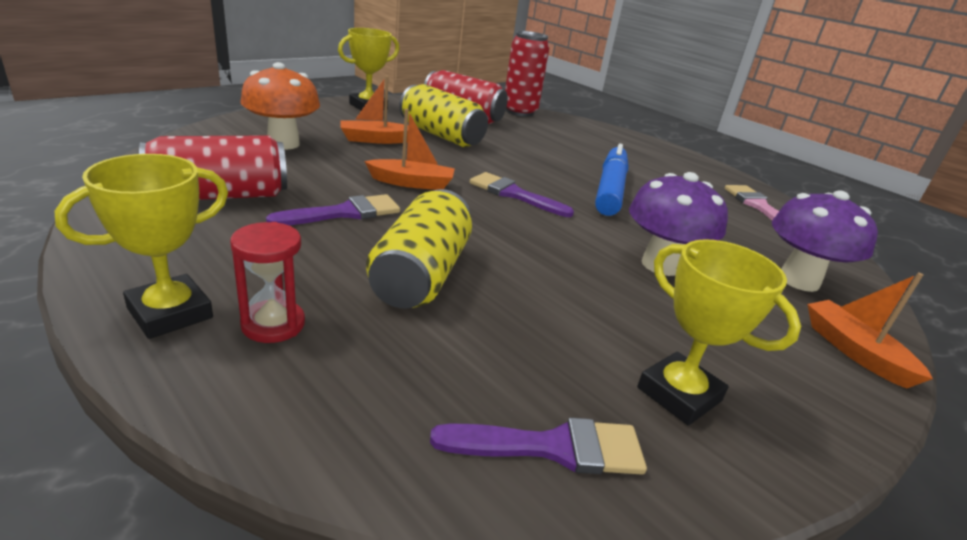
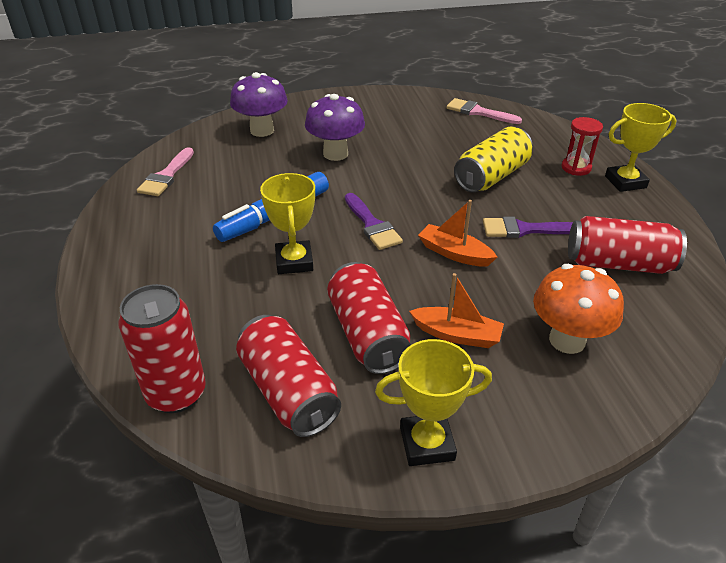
camera: 145 degrees left, 10 degrees up
yellow can [399,84,488,147] -> red can [327,262,411,374]
purple brush [430,417,647,475] -> pink brush [446,98,522,124]
yellow trophy [637,239,801,426] -> yellow trophy moved to [260,173,315,274]
orange boat [807,273,933,388] -> none

